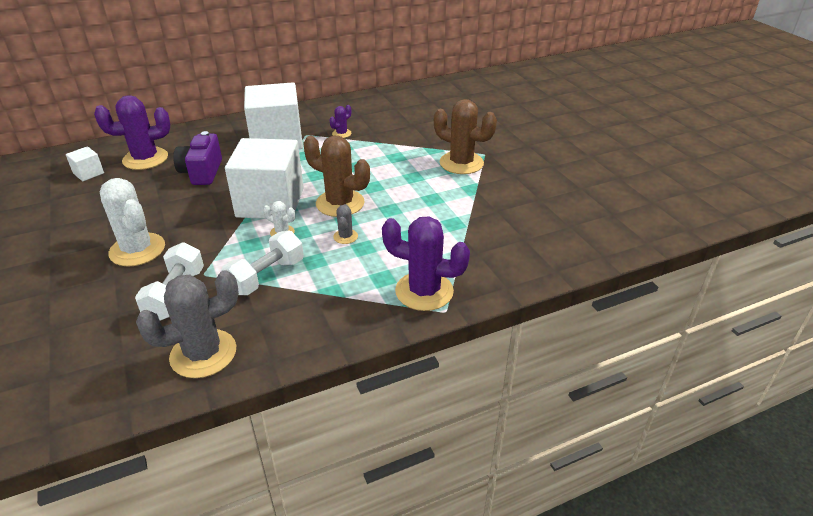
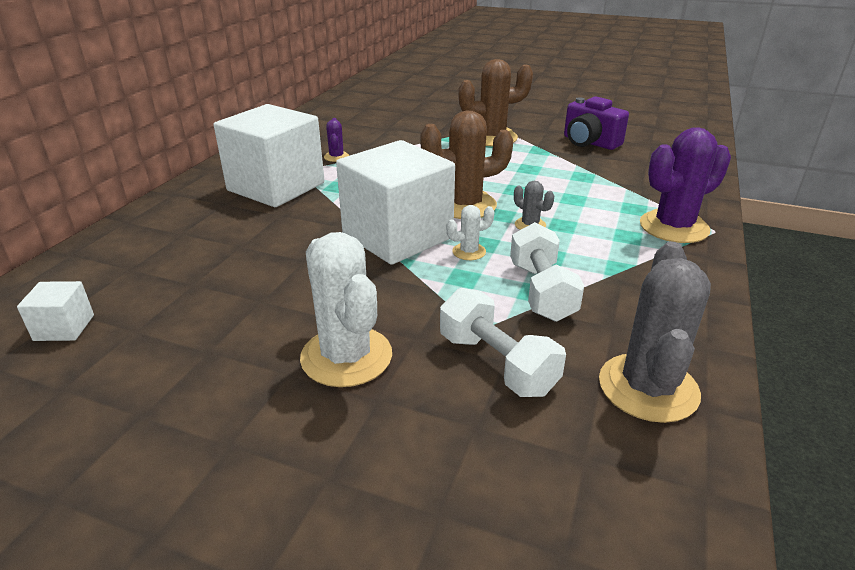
camera: 45 degrees left, 5 degrees down
purple cactus [94,95,170,170] -> none
white cactus [100,178,165,267] -> white cactus turned 60 degrees clockwise [300,232,392,387]
purple camera [173,131,222,185] -> purple camera moved to [564,96,629,150]

